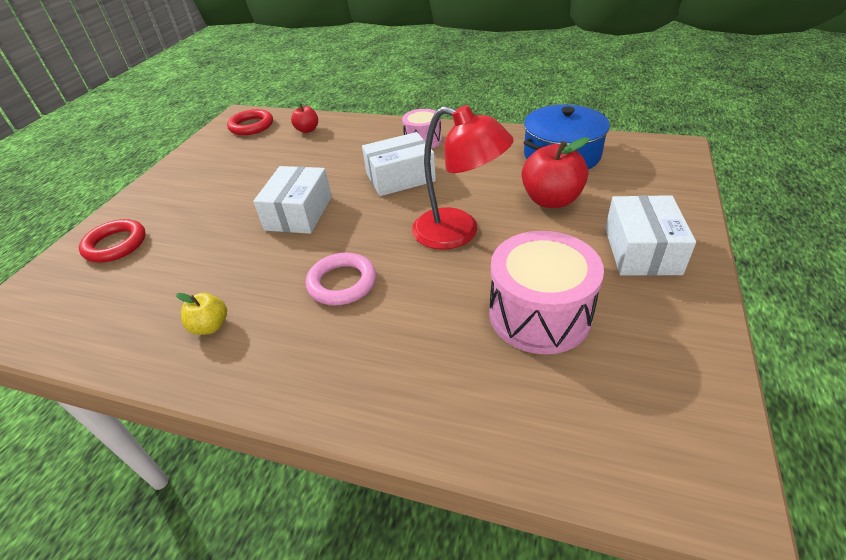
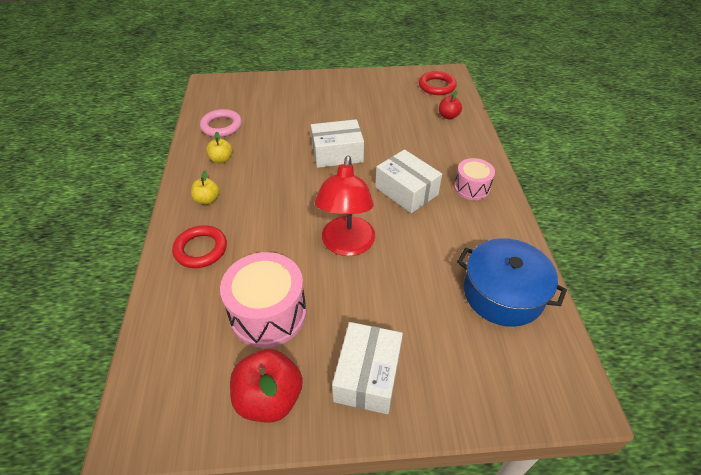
camera: 65 degrees right, 5 degrees up
red ring [79,219,146,263] -> red ring moved to [172,225,227,268]
pink ring [306,253,376,305] -> pink ring moved to [200,109,242,137]
red apple [522,137,590,208] -> red apple moved to [230,349,303,422]
white box [605,195,696,276] -> white box turned 60 degrees counterclockwise [332,322,403,414]
none -> yellow apple [191,171,220,205]

